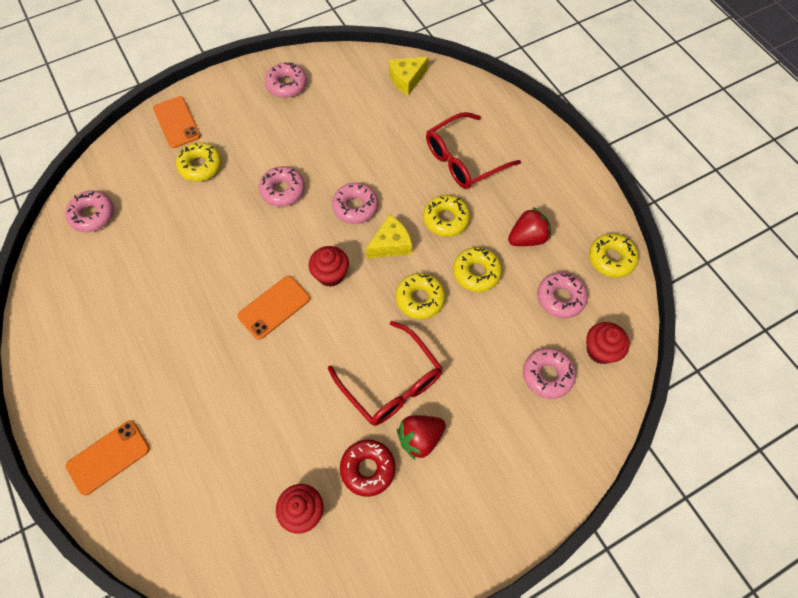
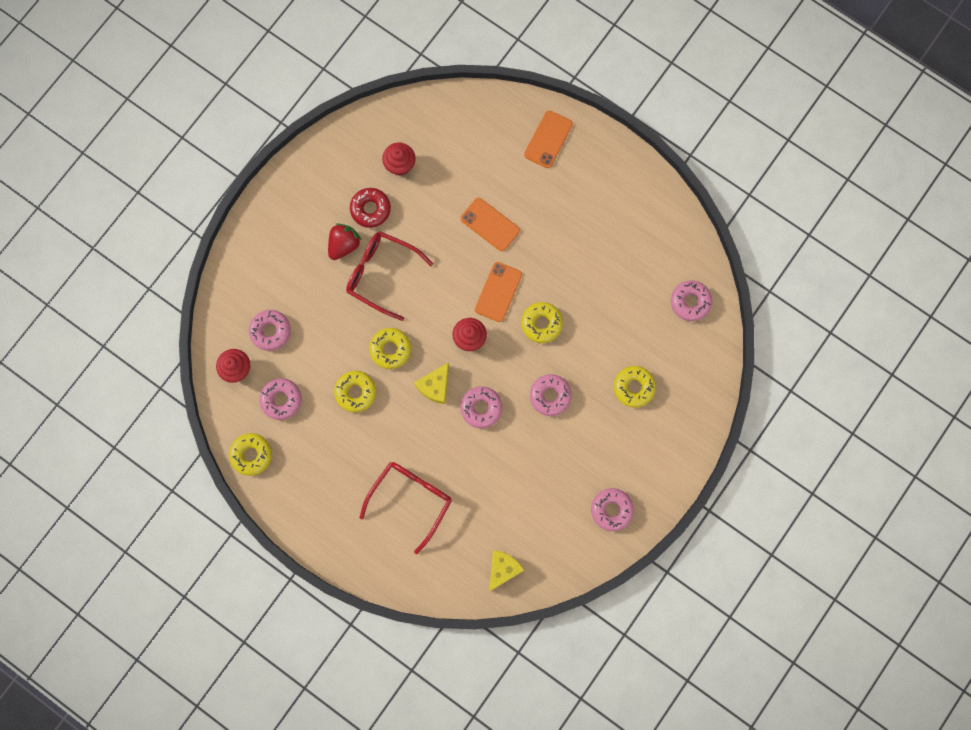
camera: 155 degrees right, 15 degrees up
orange phone [153,96,201,148] -> orange phone moved to [461,198,520,251]
yellow donut [423,195,470,237] -> yellow donut moved to [521,302,563,343]
red strawberry [508,207,551,246] -> none

